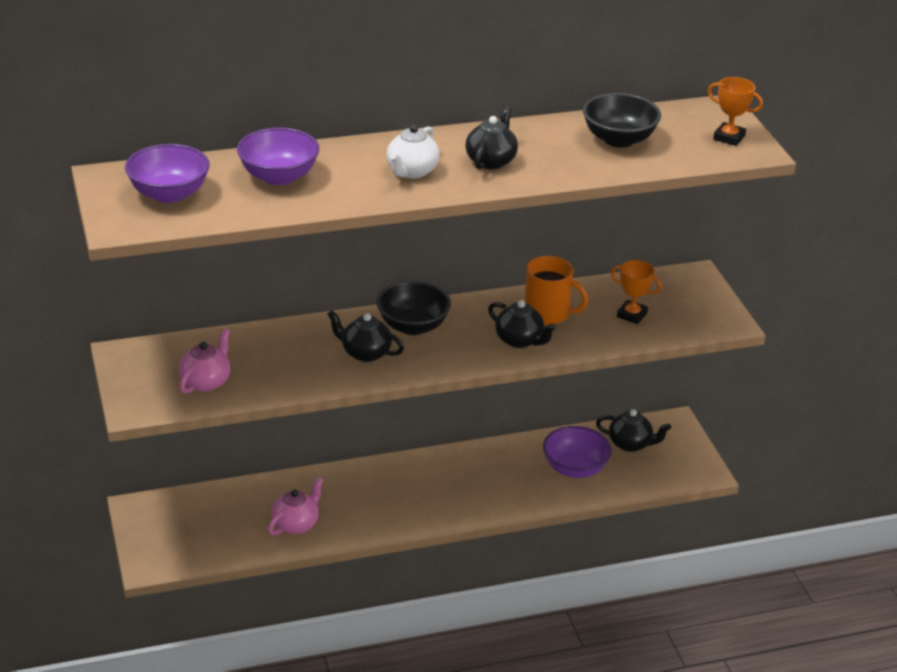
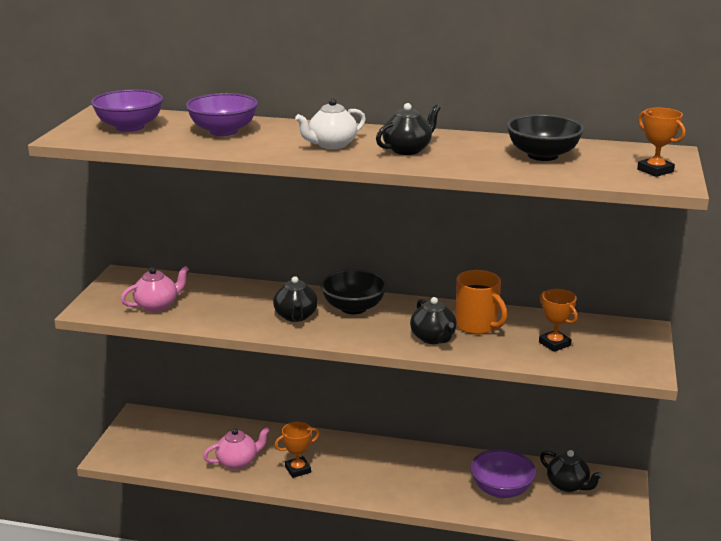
camera: 30 degrees right, 10 degrees down
black teapot [327,310,404,362] -> black teapot turned 150 degrees counterclockwise [273,276,318,322]
none -> orange trophy [274,422,319,478]

